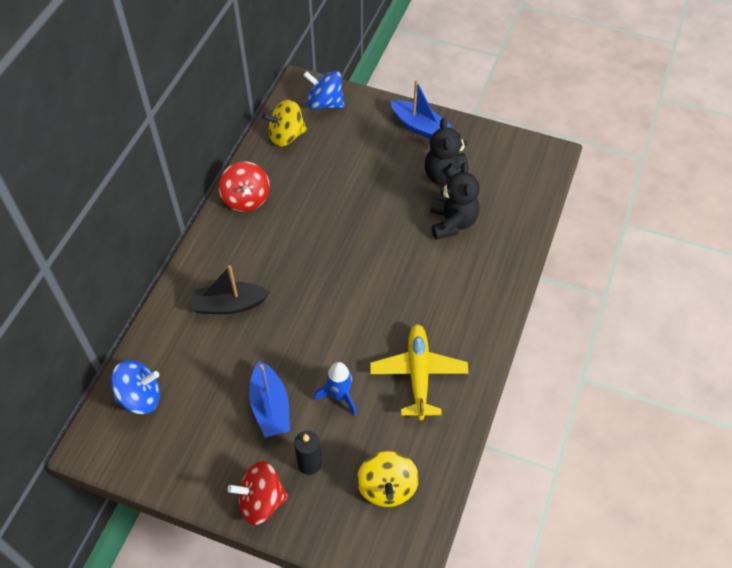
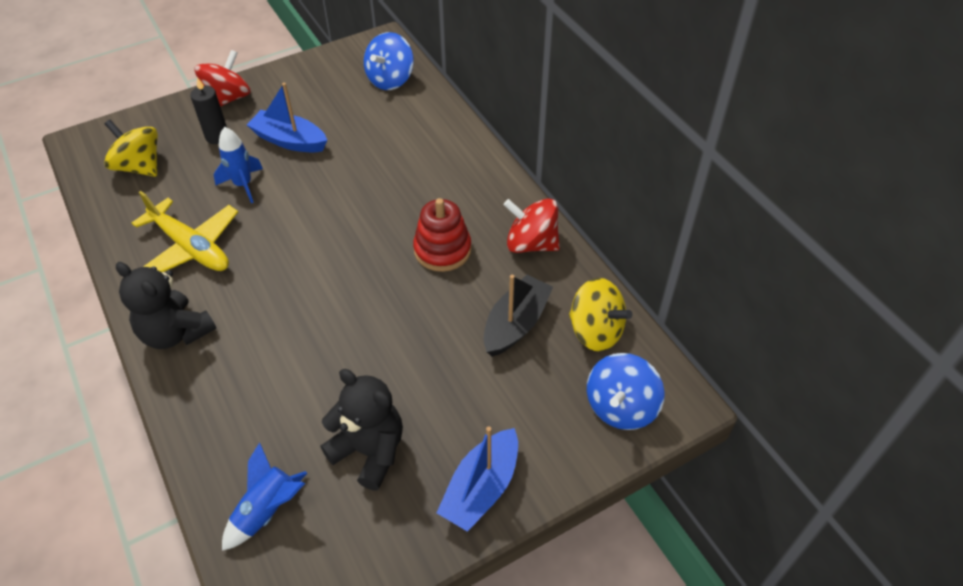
camera: 130 degrees right, 5 degrees down
black boat [191,265,270,314] -> black boat moved to [484,275,553,357]
yellow spinning top [262,99,307,147] -> yellow spinning top turned 105 degrees clockwise [569,278,632,352]
blue spinning top [303,71,344,109] -> blue spinning top turned 150 degrees clockwise [587,353,665,430]
blue boat [391,80,452,139] -> blue boat turned 45 degrees counterclockwise [437,426,518,532]
black teddy bear [430,162,480,240] -> black teddy bear moved to [116,262,217,349]
none -> blue rocket [222,442,307,551]
none -> red stacking toy [413,198,472,272]

